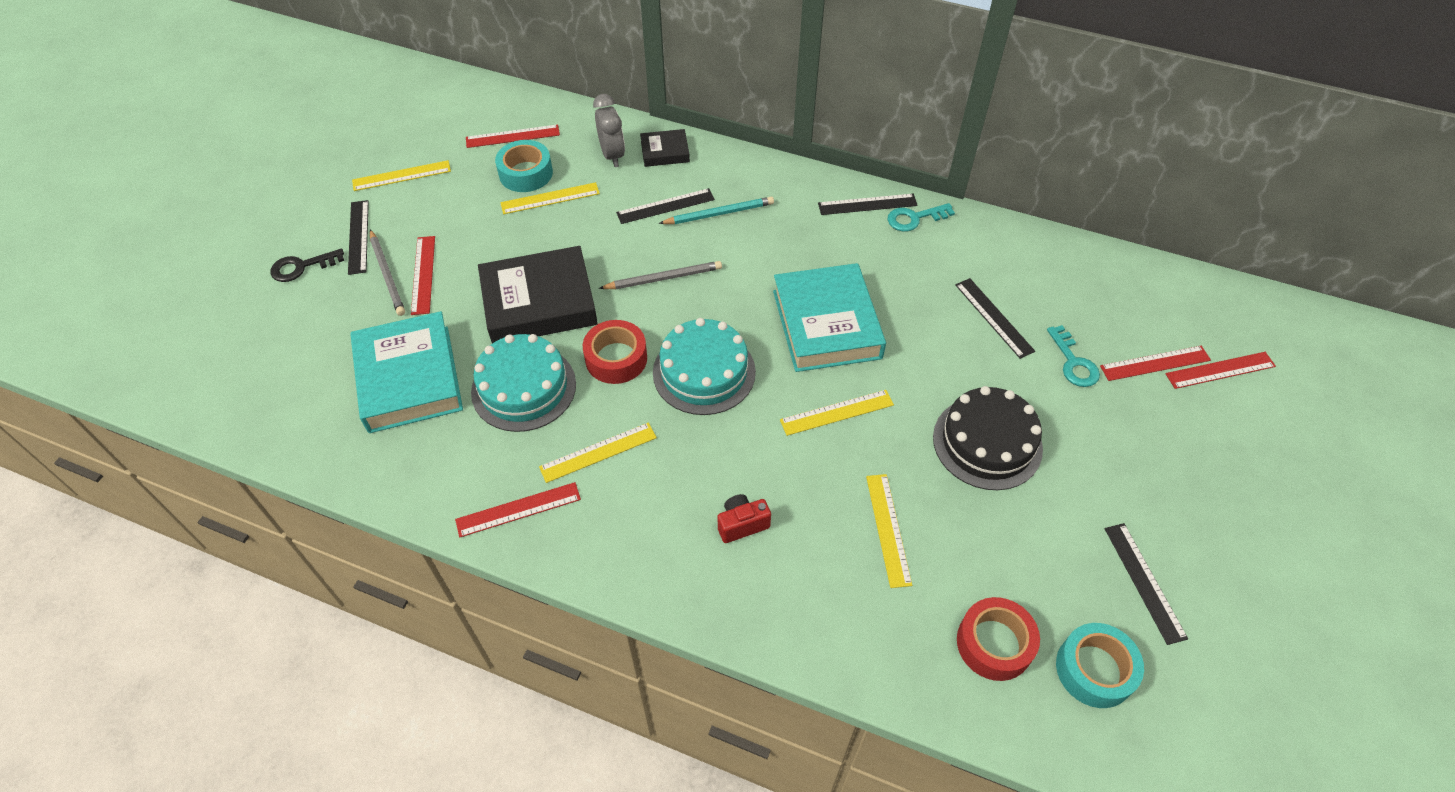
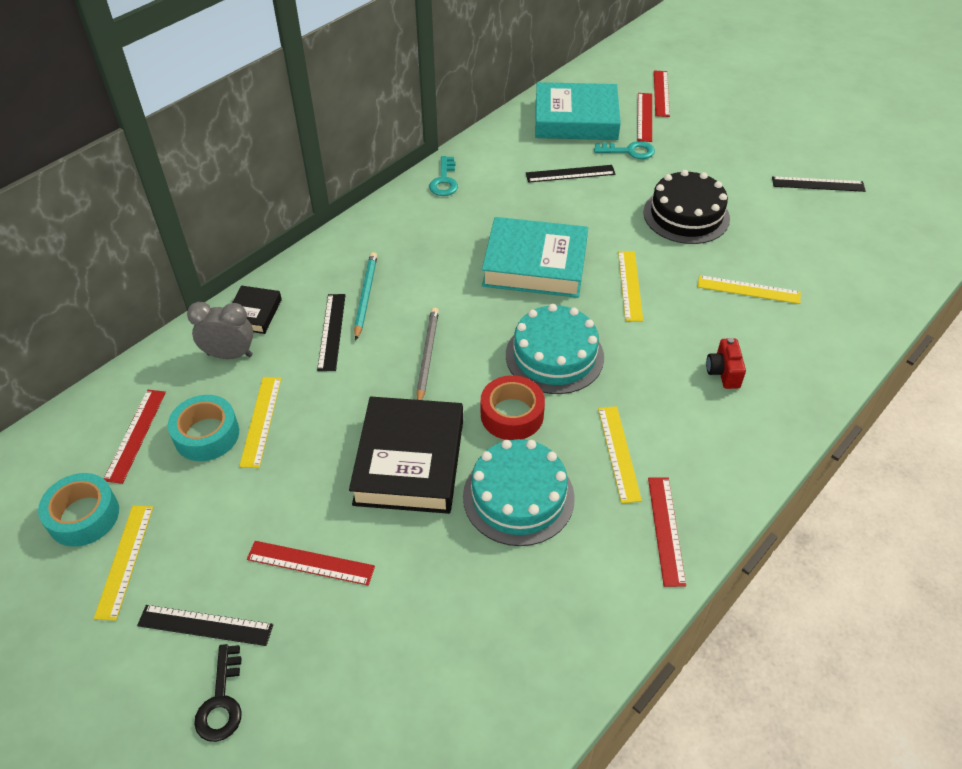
camera: 70 degrees left, 5 degrees down
turquoise book [350,311,463,433] -> turquoise book moved to [535,82,621,140]
grey pencil [370,229,405,316] -> none
black ruler [818,194,918,215] -> none
red tape [957,597,1040,681] -> none
turquoise tape [1056,623,1144,708] -> turquoise tape moved to [38,473,119,547]

